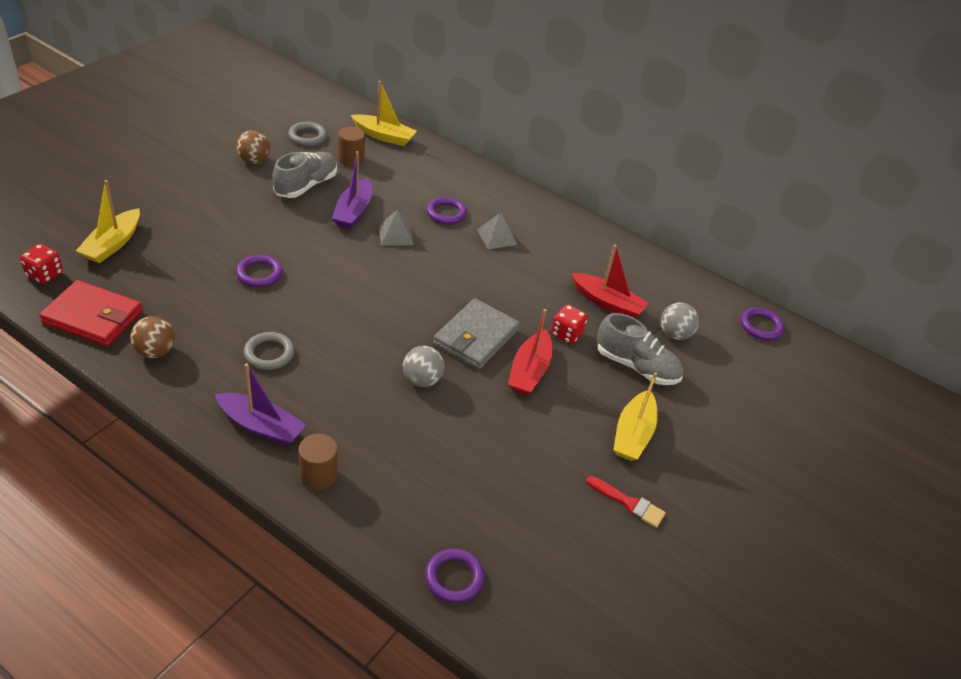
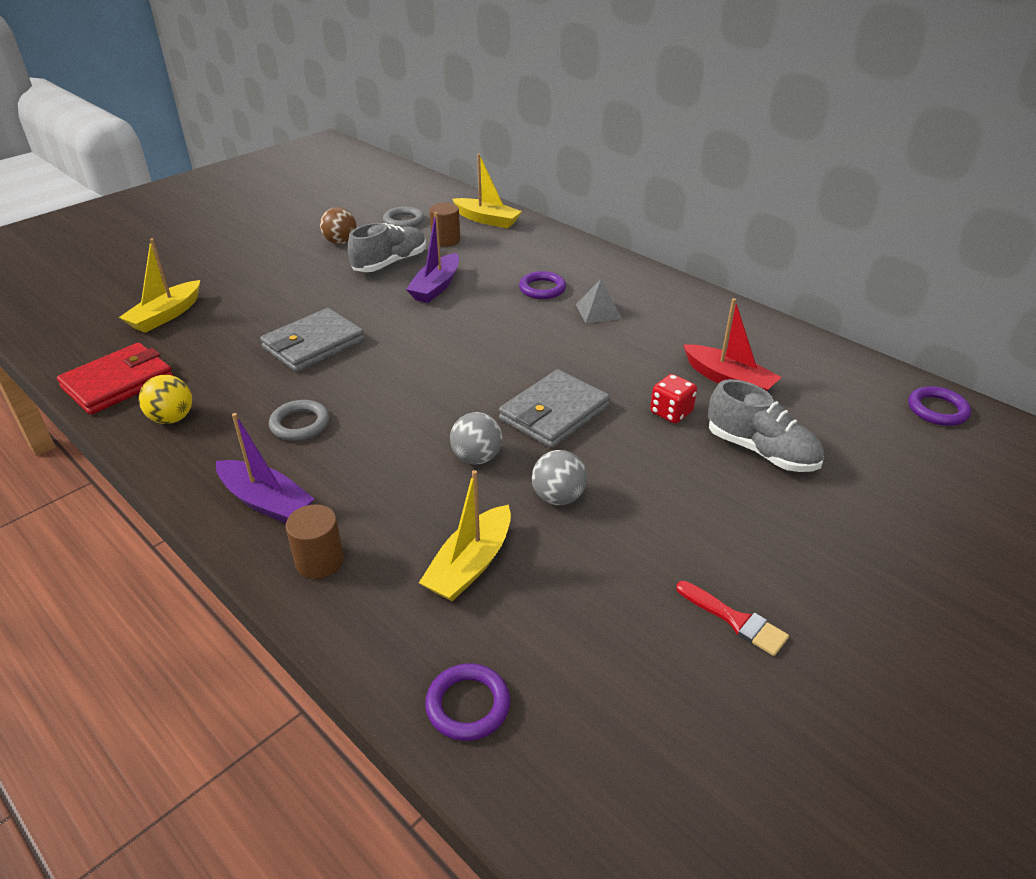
camera: 15 degrees right, 5 degrees down
red dice [20,244,63,284] -> none
red wallet [39,280,143,346] -> red wallet turned 75 degrees counterclockwise [57,343,173,415]
brown ball [130,316,175,358] -> yellow ball [139,375,192,424]
purple ring [236,255,283,287] -> grey wallet [260,308,365,372]
grey pyramid [378,210,413,246] -> none
red boat [508,309,552,395] -> none
yellow boat [613,372,658,461] -> yellow boat moved to [419,470,511,601]
grey ball [661,303,699,340] -> grey ball moved to [532,450,587,505]

